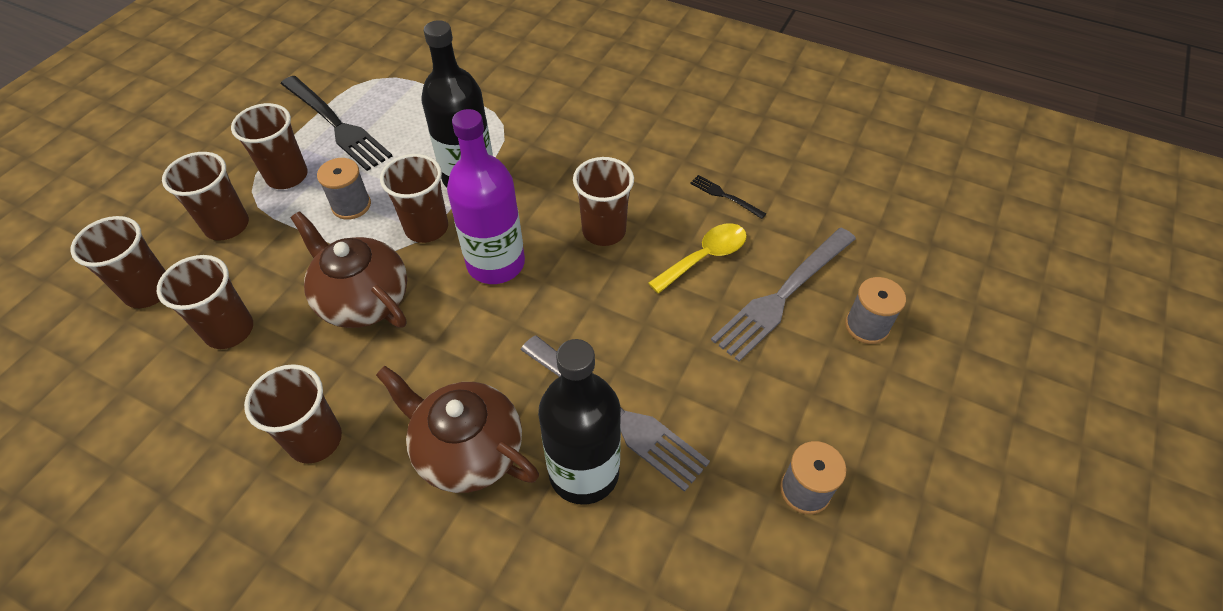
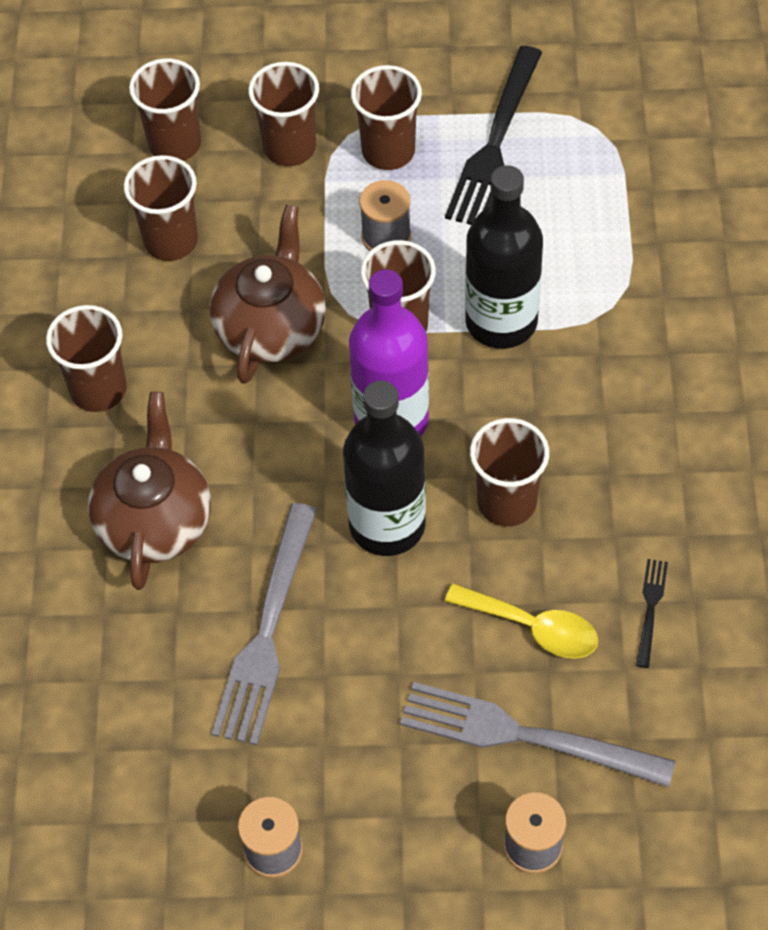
camera: 65 degrees right, 5 degrees up
black bottle [538,339,621,505] -> black bottle moved to [343,381,426,556]

